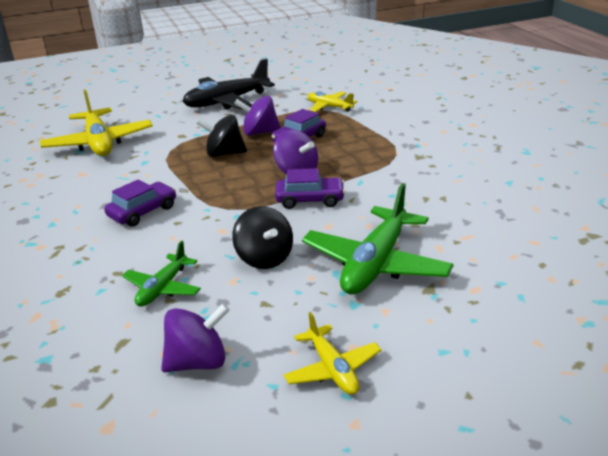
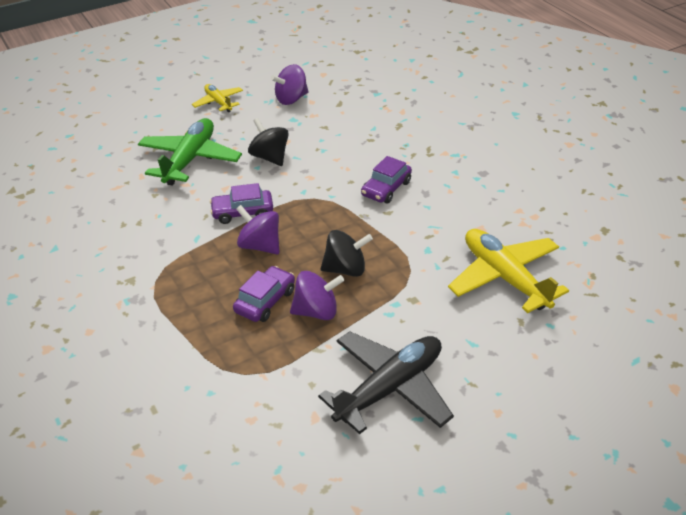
camera: 170 degrees right, 10 degrees up
green plane [122,241,201,307] -> none
yellow plane [308,91,357,112] -> none

